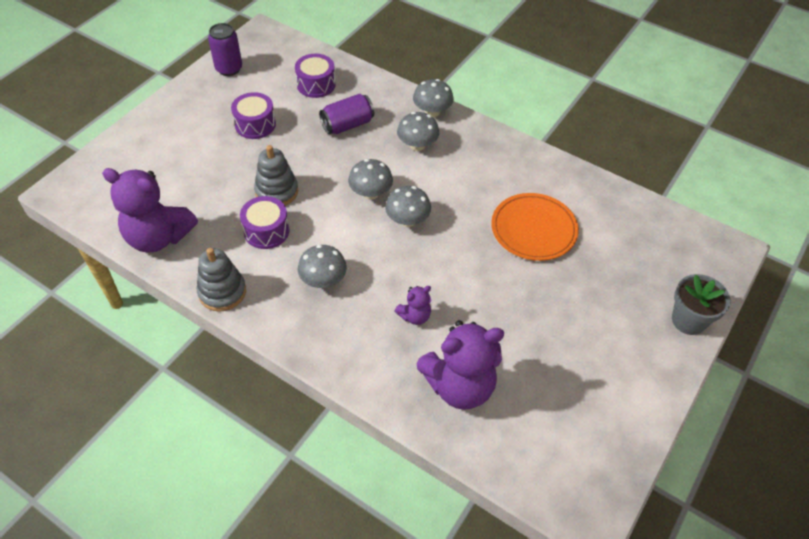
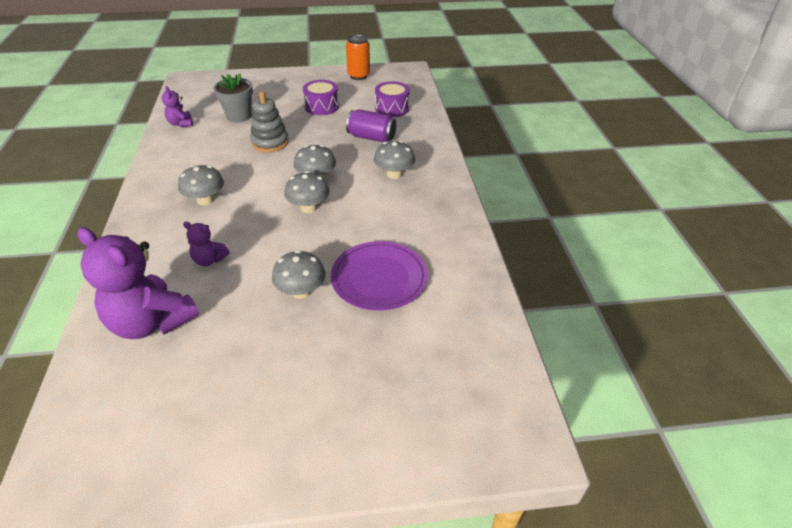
camera: 50 degrees right, 10 degrees down
purple teddy bear [102,168,198,252] -> purple teddy bear [162,86,193,127], size x0.47
grey stacking toy [197,248,246,312] -> none
purple can [208,23,242,76] -> orange can [346,34,370,80]
purple drum [240,196,289,249] -> none
grey mushroom [413,79,454,117] -> grey mushroom moved to [272,250,326,299]
orange plate [491,193,579,261] -> purple plate [331,241,428,311]
grey flower pot [672,274,731,335] -> grey flower pot moved to [214,73,253,122]

